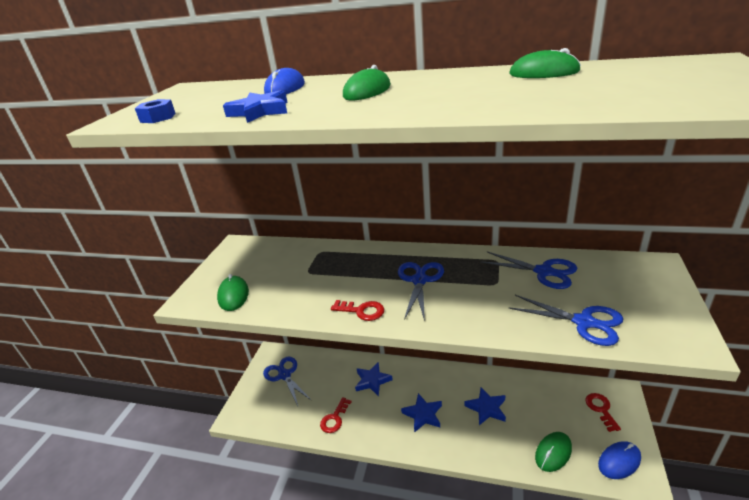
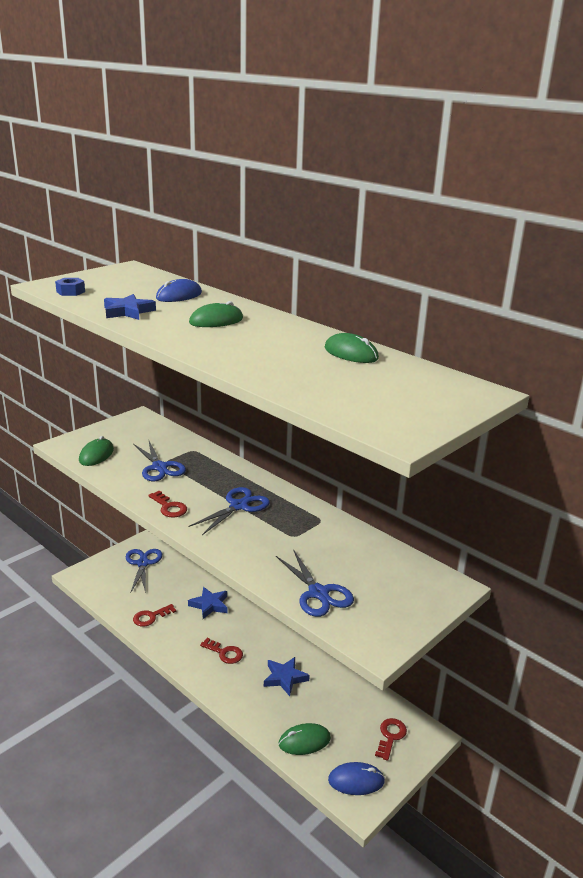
camera: 25 degrees right, 5 degrees down
blue star [401,393,442,433] -> red key [200,638,243,664]
blue scissors [480,252,578,289] -> blue scissors moved to [133,441,186,481]

